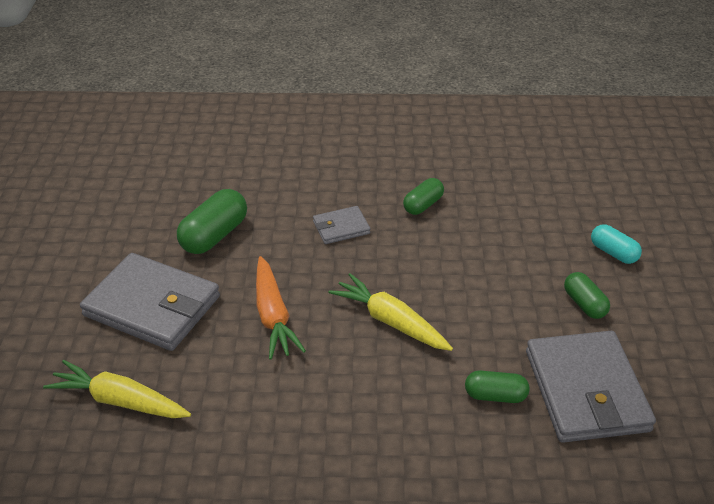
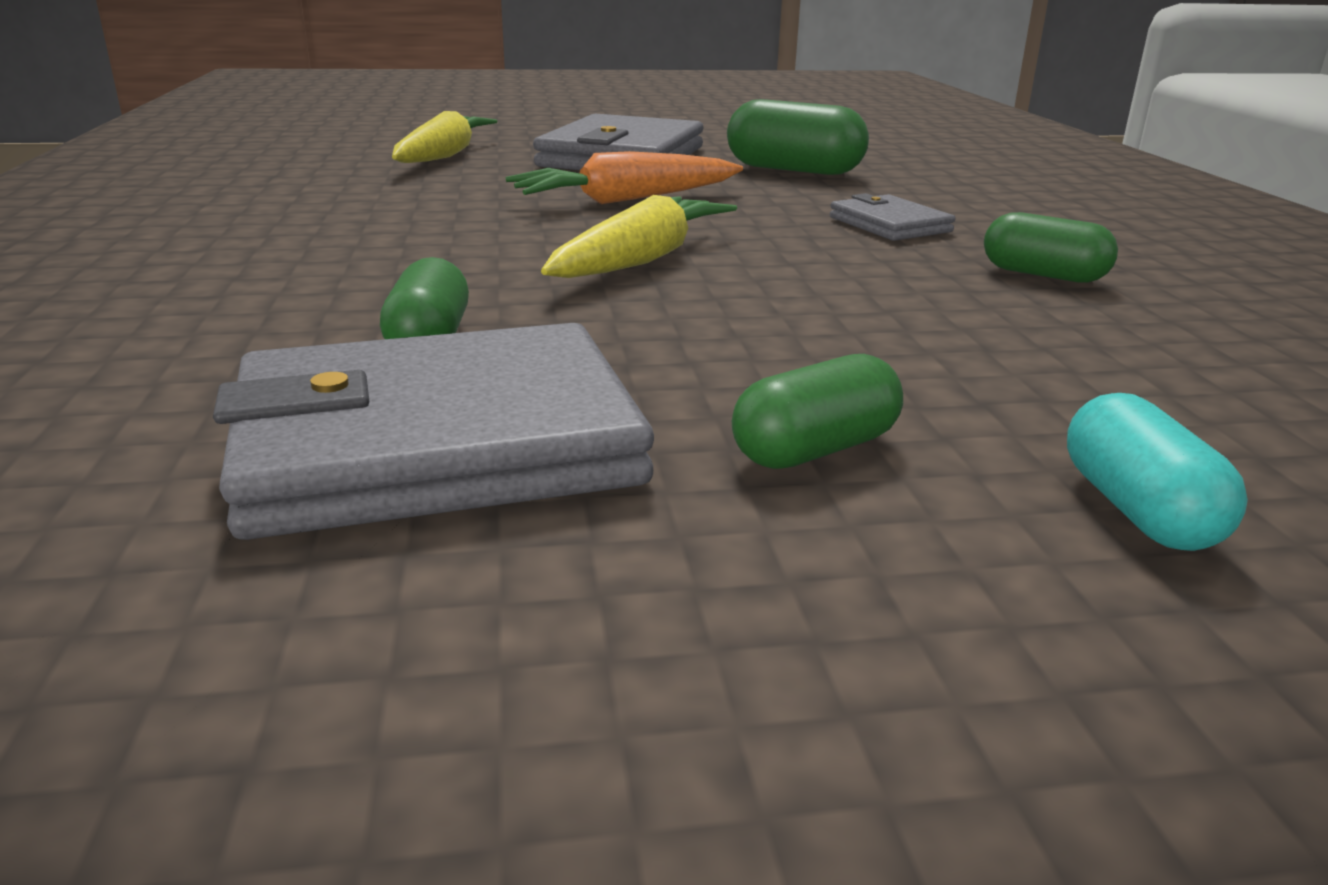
camera: 80 degrees right, 15 degrees down
turquoise capsule [591,224,642,264] -> turquoise capsule turned 45 degrees counterclockwise [1067,393,1248,551]

